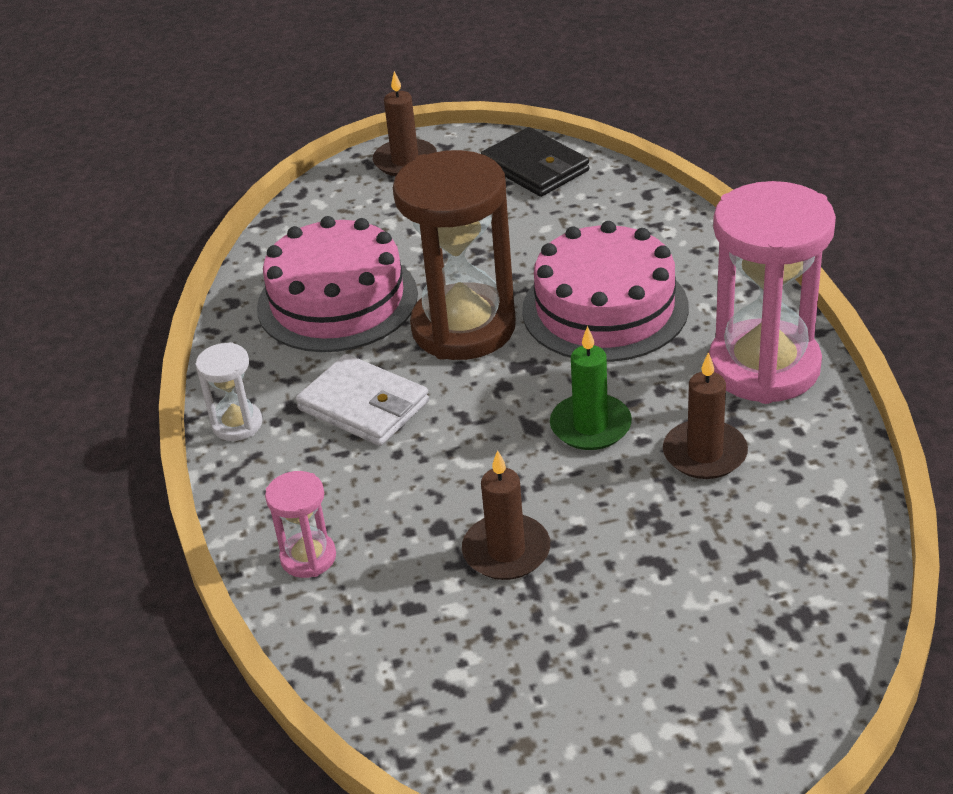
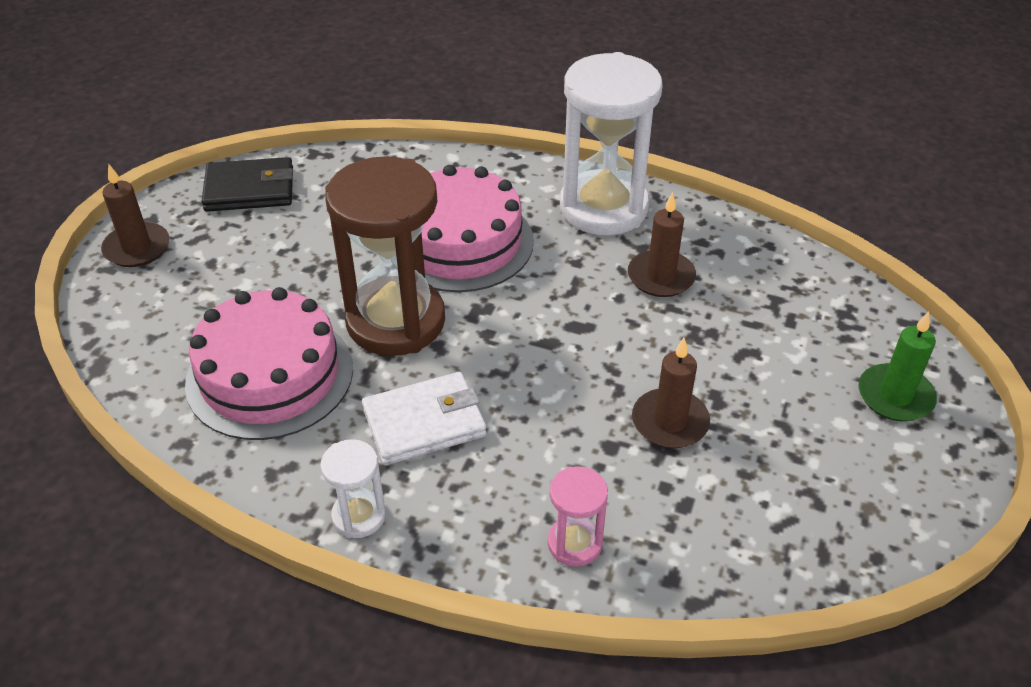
camera: 60 degrees left, 5 degrees up
green candle [550,326,632,450] -> green candle moved to [858,311,937,422]
pink hourglass [709,181,836,404] -> white hourglass [560,52,663,235]

